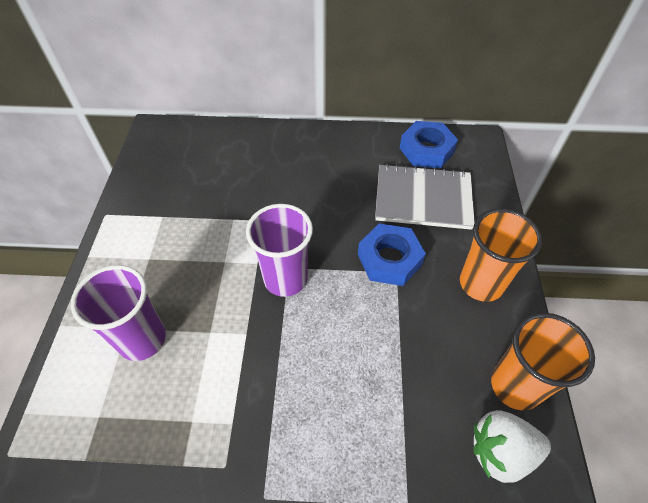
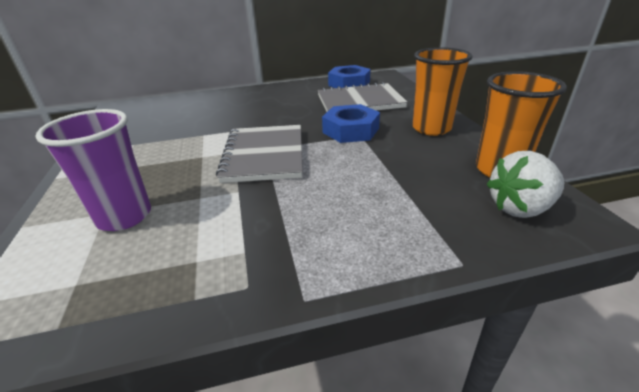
camera: 15 degrees left, 20 degrees down
purple cup [246,204,313,297] -> grey notebook [216,125,303,183]

